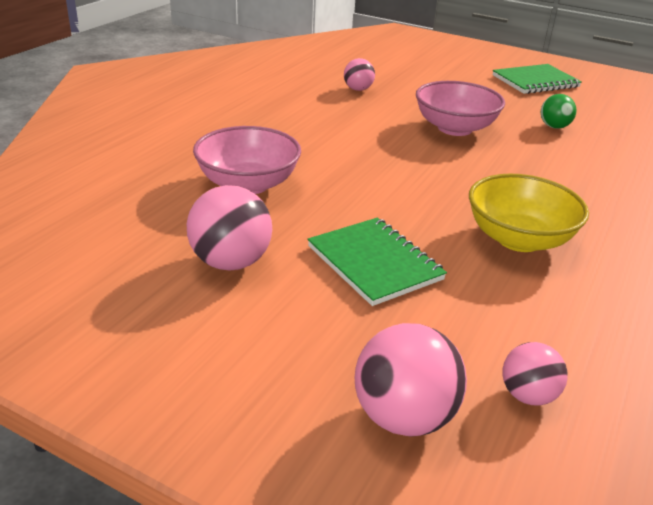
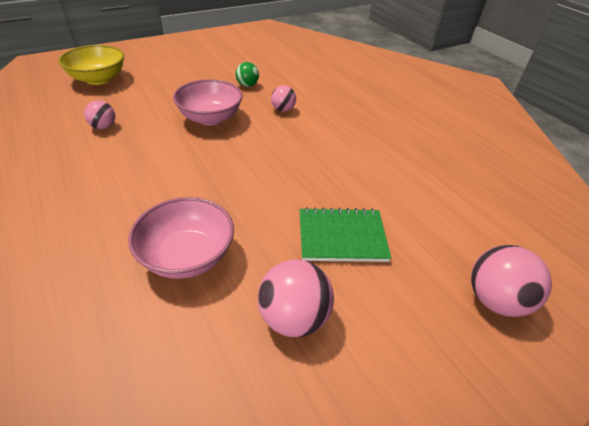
camera: 60 degrees left, 10 degrees up
yellow bowl [469,174,589,252] -> yellow bowl moved to [58,45,124,85]
green notebook [493,64,582,94] -> none
pink ball [503,342,568,406] -> pink ball moved to [271,85,296,112]

